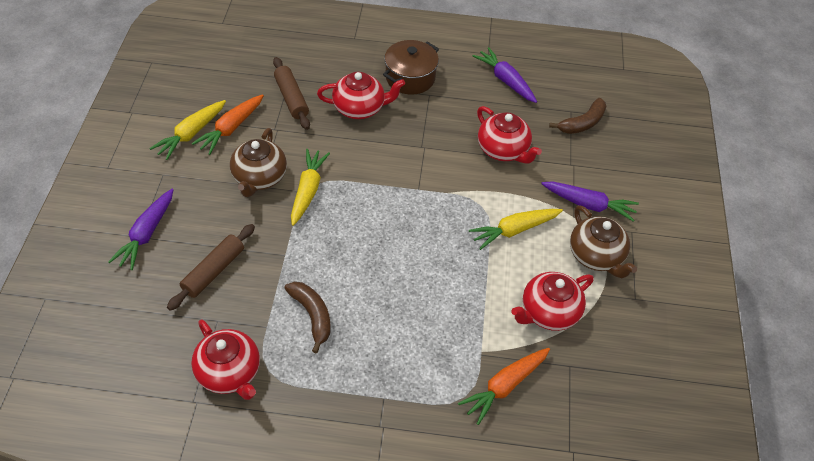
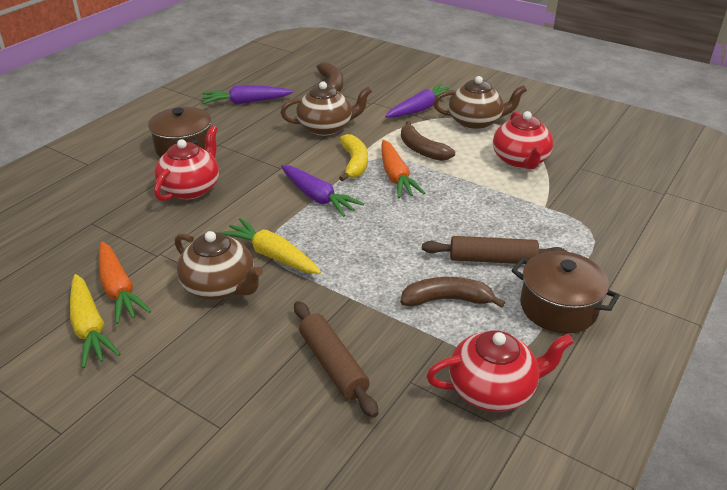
camera: 60 degrees left, 15 degrees down
purple carrot [108,189,174,270] -> purple carrot moved to [281,165,364,217]
brown rolling pin [273,57,310,130] -> brown rolling pin moved to [422,236,568,264]
orange carrot [458,348,550,425] -> orange carrot moved to [381,140,425,198]
yellow carrot [469,209,563,250] -> brown banana [401,121,455,161]
red teapot [477,106,542,164] -> brown teapot [280,81,372,136]
none -> yellow banana [339,134,368,182]
none -> brown pot [511,251,620,333]

